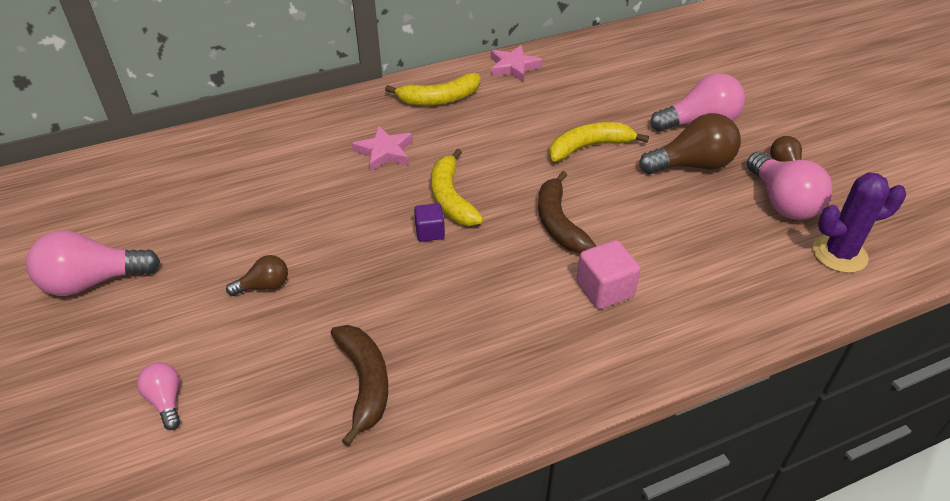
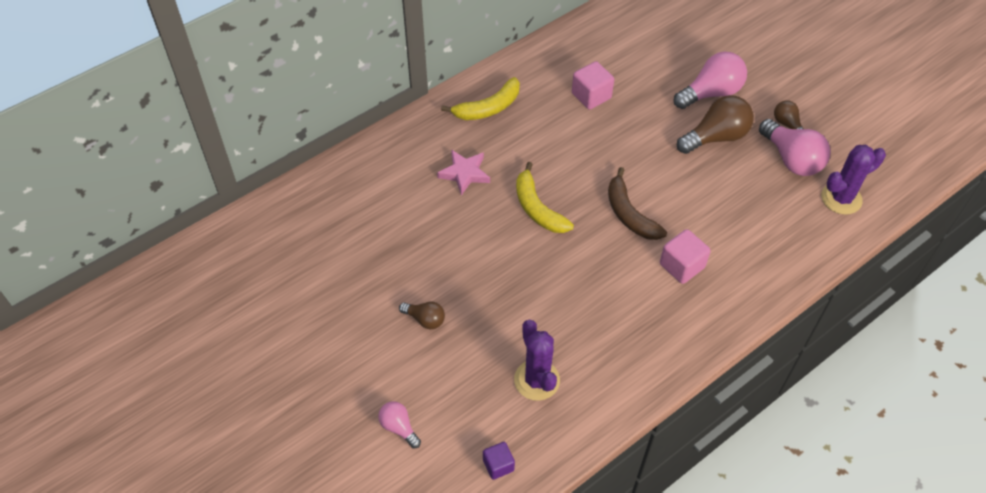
camera: 15 degrees left, 10 degrees up
pink light bulb [26,230,160,296] -> none
brown light bulb [226,255,288,296] -> brown light bulb turned 60 degrees clockwise [399,302,445,329]
brown banana [331,325,388,446] -> purple cactus [514,320,560,401]
purple cube [414,203,445,242] -> purple cube moved to [483,442,515,480]
pink star [491,45,543,82] -> none
yellow banana [549,122,649,162] -> none
none -> pink cube [572,61,614,110]

